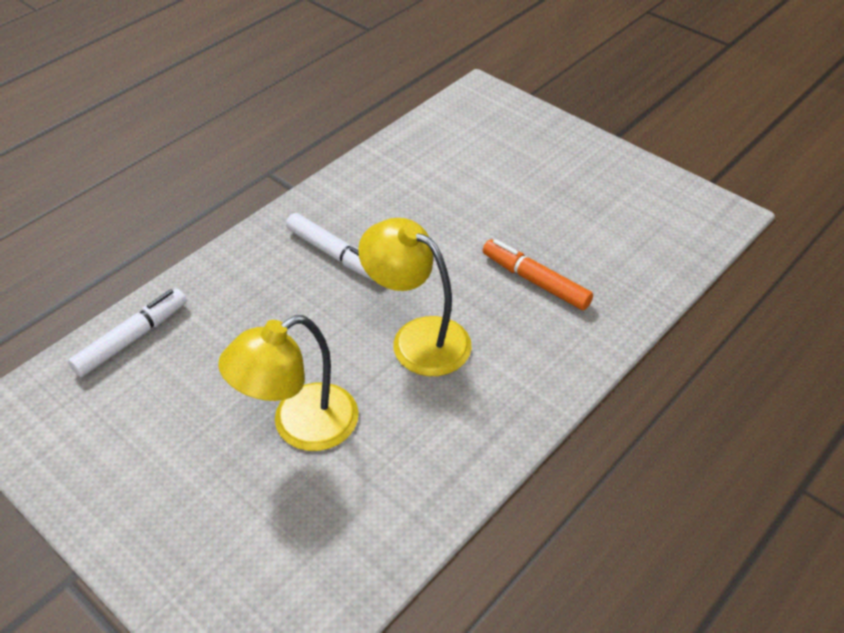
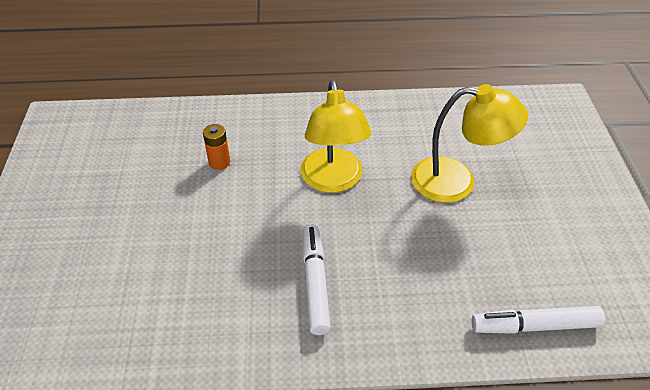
camera: 135 degrees left, 0 degrees up
orange marker [483,239,593,310] -> orange battery [203,124,230,170]

